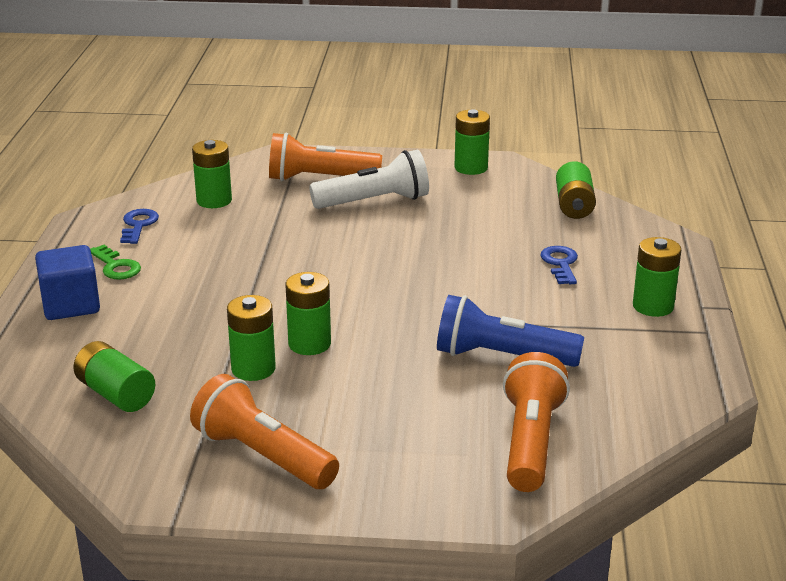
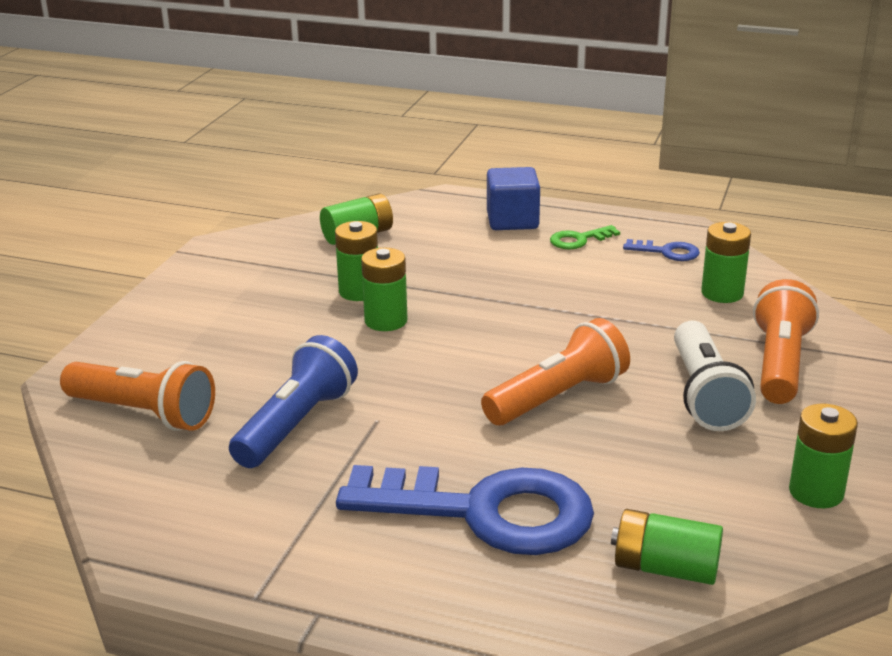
camera: 105 degrees right, 0 degrees up
orange flashlight [190,374,339,489] -> orange flashlight moved to [481,318,630,425]
blue key [540,246,578,284] -> blue key [336,465,594,555], size x2.44
green battery [633,237,681,317] -> none

